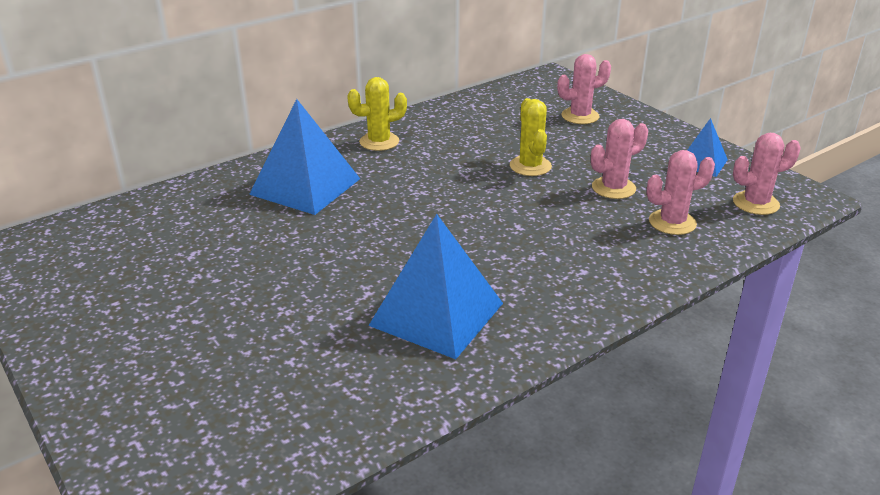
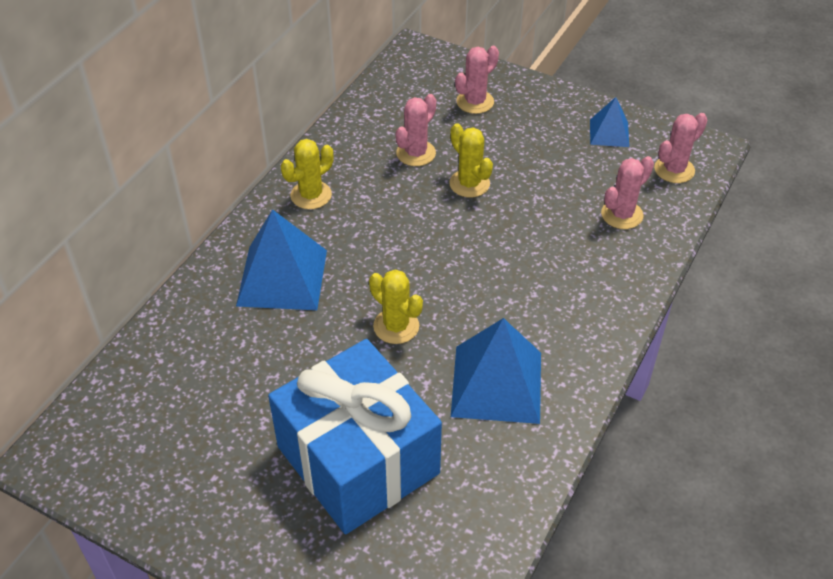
camera: 25 degrees left, 15 degrees up
pink cactus [591,119,648,199] -> pink cactus moved to [395,94,436,166]
none -> blue gift [268,339,442,534]
none -> yellow cactus [369,269,423,344]

